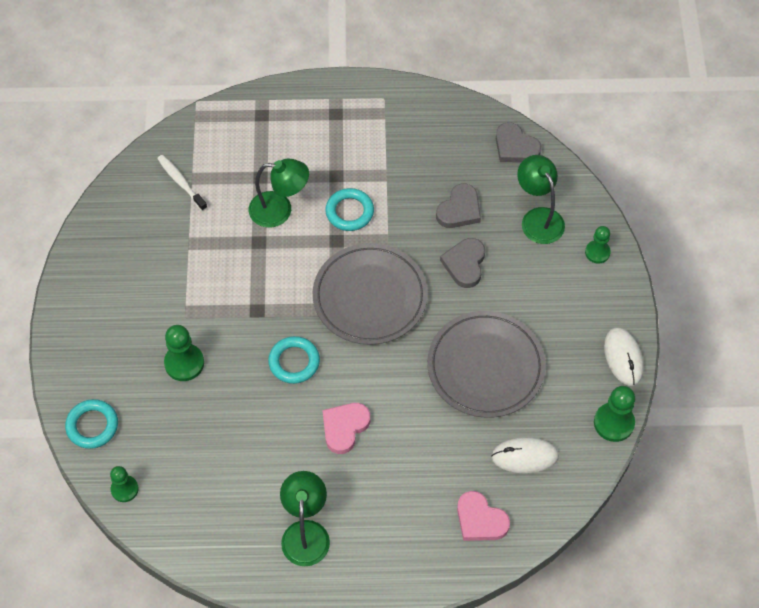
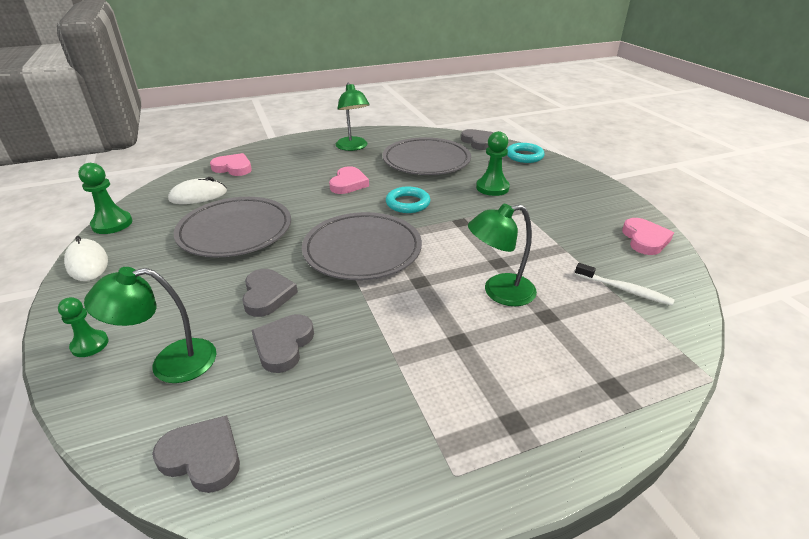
camera: 160 degrees right, 25 degrees down
green pawn [110,466,139,502] -> grey heart [461,129,494,150]
turquoise ring [325,188,374,231] -> none
green lamp [517,155,565,244] -> green lamp turned 120 degrees clockwise [84,267,217,383]
none -> grey plate [383,137,471,175]
none -> pink heart [622,218,674,255]

